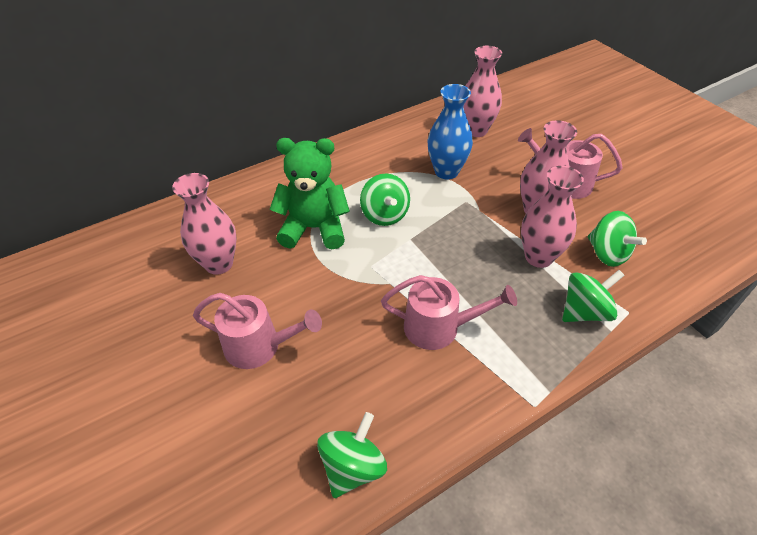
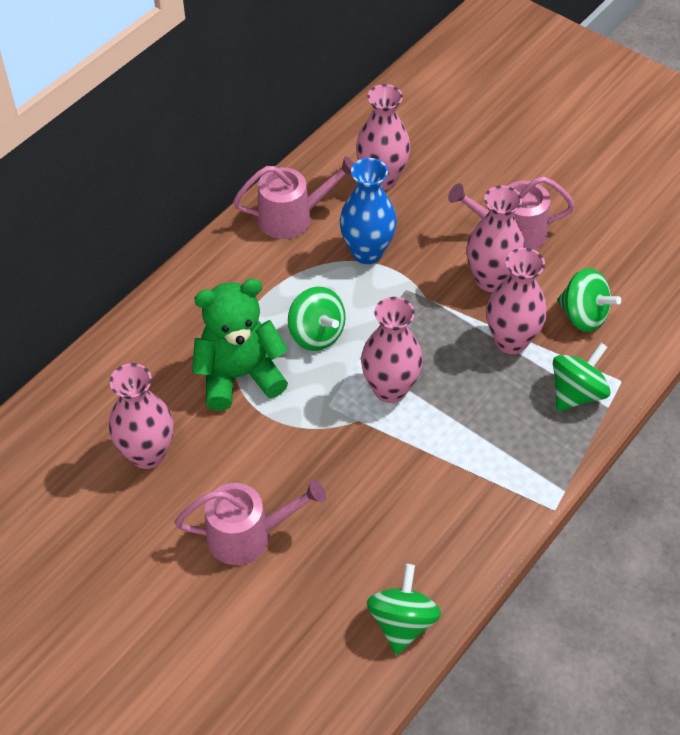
camera: 20 degrees left, 5 degrees up
pink watering can [381,275,517,350] -> pink watering can moved to [233,156,354,239]
none -> pink vase [361,297,423,403]

